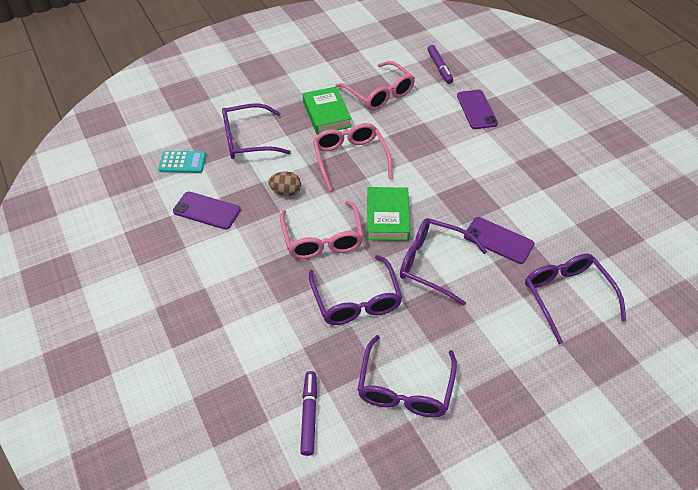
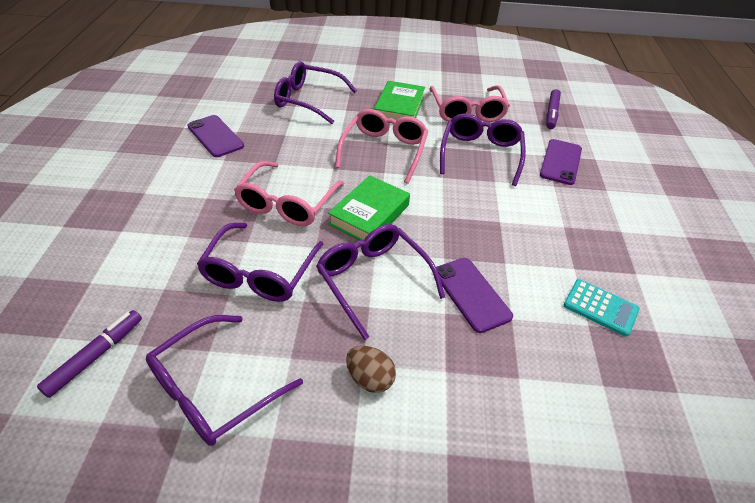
camera: 30 degrees right, 5 degrees down
turquoise calculator [158,151,206,173] -> turquoise calculator moved to [564,279,640,337]
brown egg [268,171,301,196] -> brown egg moved to [346,346,396,393]
purple glasses [525,254,626,344] -> purple glasses moved to [440,113,526,186]

